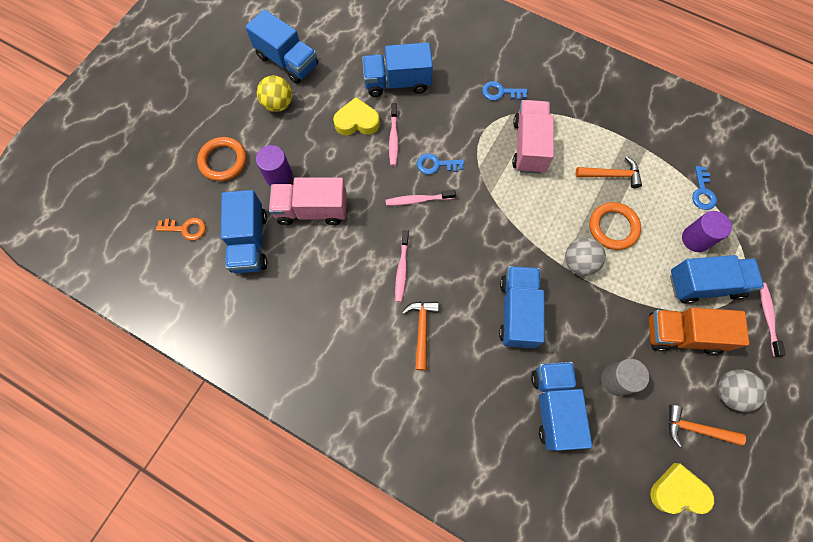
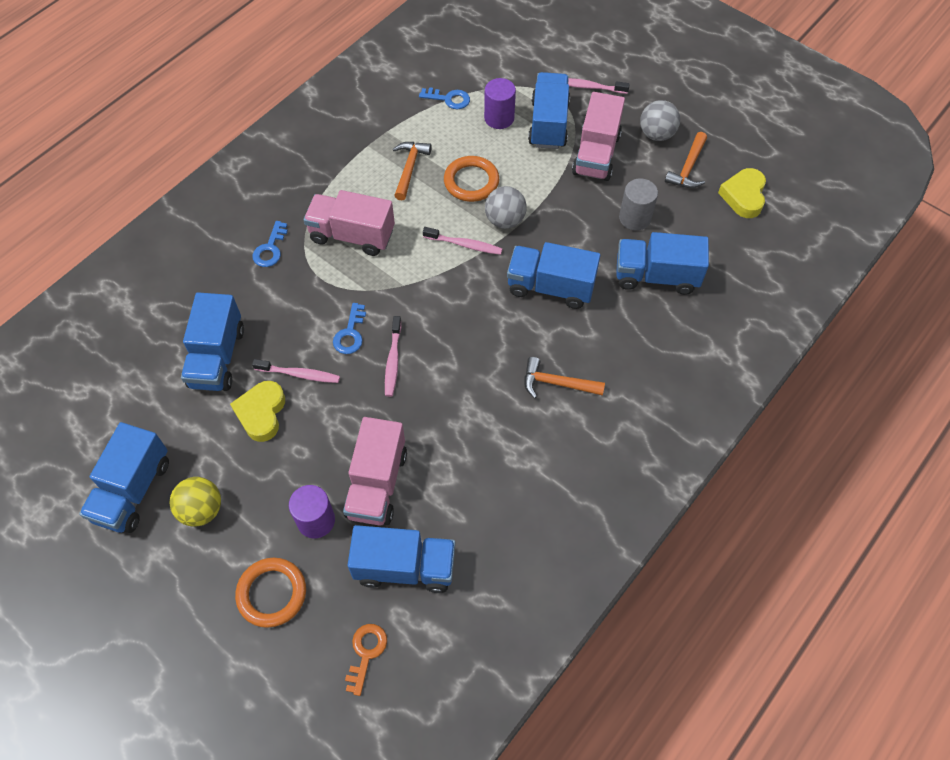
camera: 80 degrees left, 10 degrees down
blue truck [245,9,318,84] -> blue truck turned 150 degrees clockwise [79,422,169,533]
pink toothbrush [395,230,409,302] -> pink toothbrush moved to [423,227,502,255]
orange truck [649,308,750,355] -> pink truck [572,92,625,181]

